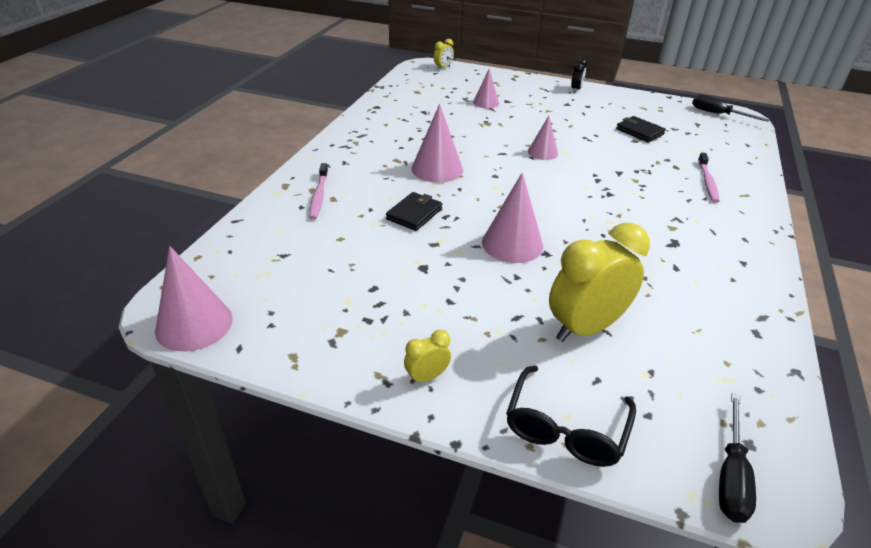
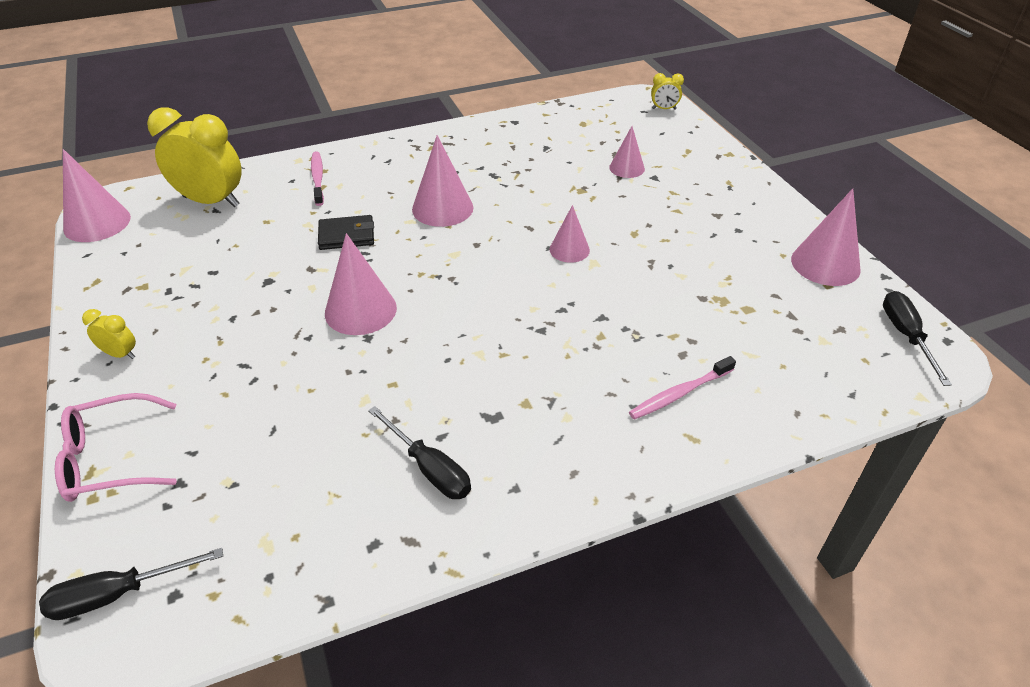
camera: 50 degrees right, 5 degrees up
pink toothbrush [309,163,328,220] -> pink toothbrush turned 120 degrees clockwise [311,151,324,206]
black glasses [506,366,636,467] -> pink glasses [55,393,177,502]
yellow clock [549,223,650,342] -> yellow clock moved to [147,107,242,207]
black clock [571,58,587,93] -> none
black wallet [616,116,666,142] -> none
none -> black screwdriver [368,406,471,499]
none -> pink cone [791,188,861,286]

